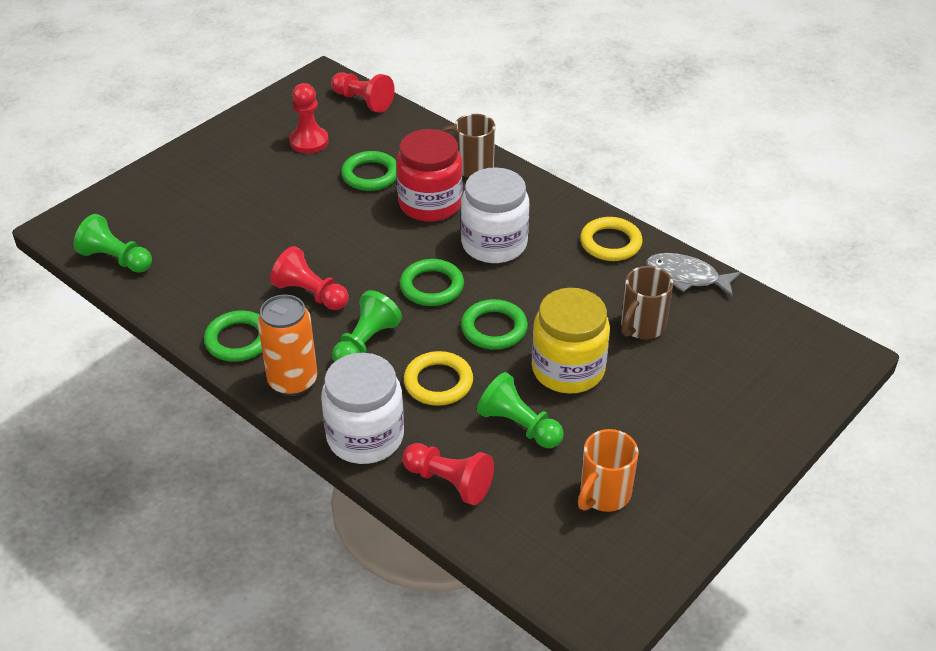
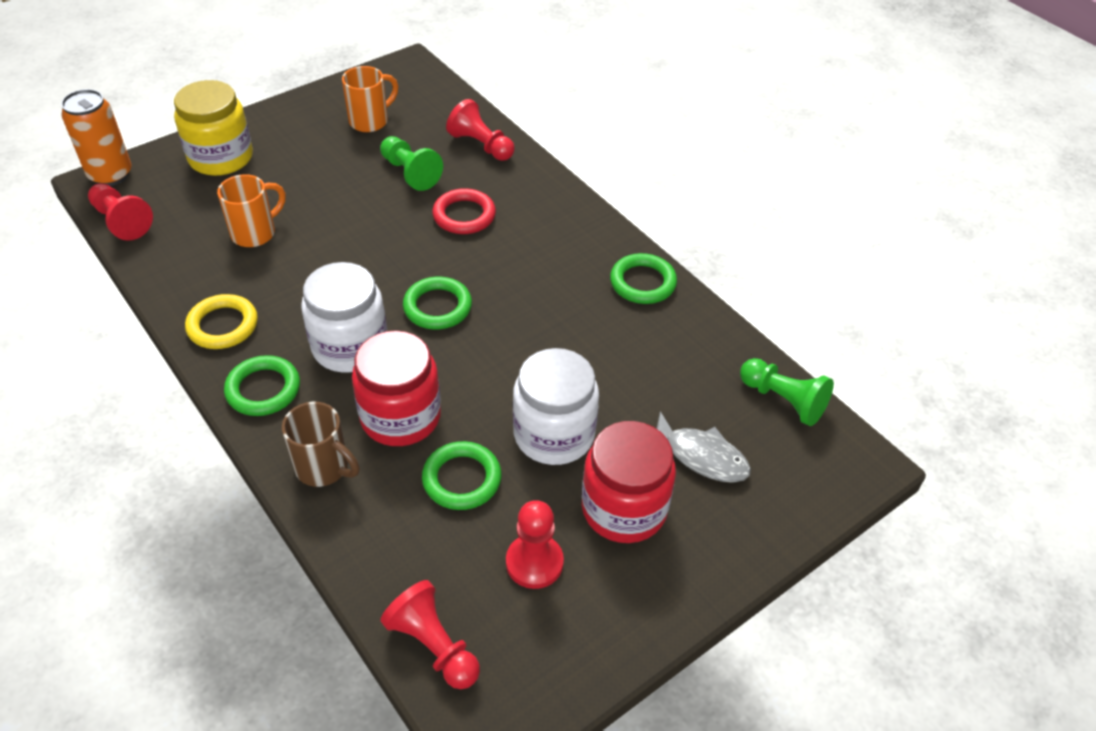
camera: 170 degrees left, 5 degrees up
orange can [258,294,317,396] -> orange can moved to [61,89,131,186]
red pawn [270,246,349,310] -> red pawn moved to [88,183,153,241]
white jar [321,353,404,464] -> white jar moved to [513,348,599,465]
green pawn [332,290,402,362] -> none
yellow ring [404,351,473,406] -> red ring [432,188,496,234]
green ring [461,299,528,350] -> green ring moved to [224,355,300,416]
yellow jar [532,288,610,394] -> yellow jar moved to [174,80,253,176]
brown mug [621,266,673,339] -> orange mug [217,174,286,247]
grey fish [646,253,741,296] -> grey fish moved to [657,411,751,483]
none -> red jar [582,421,676,543]

